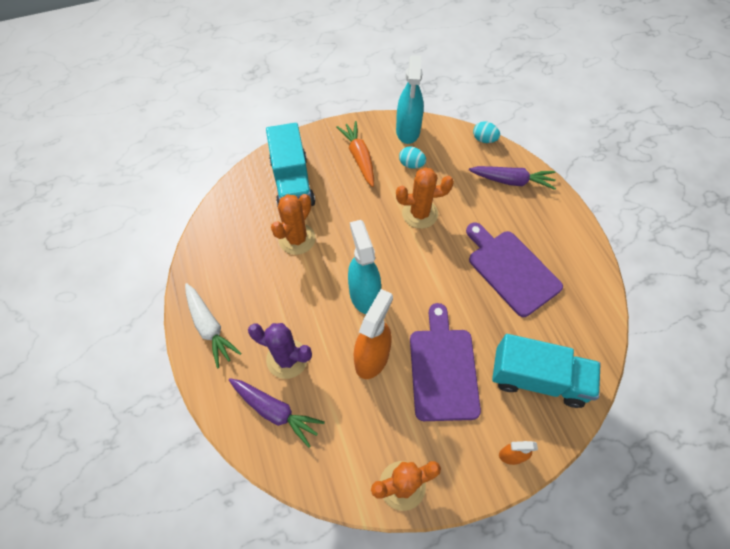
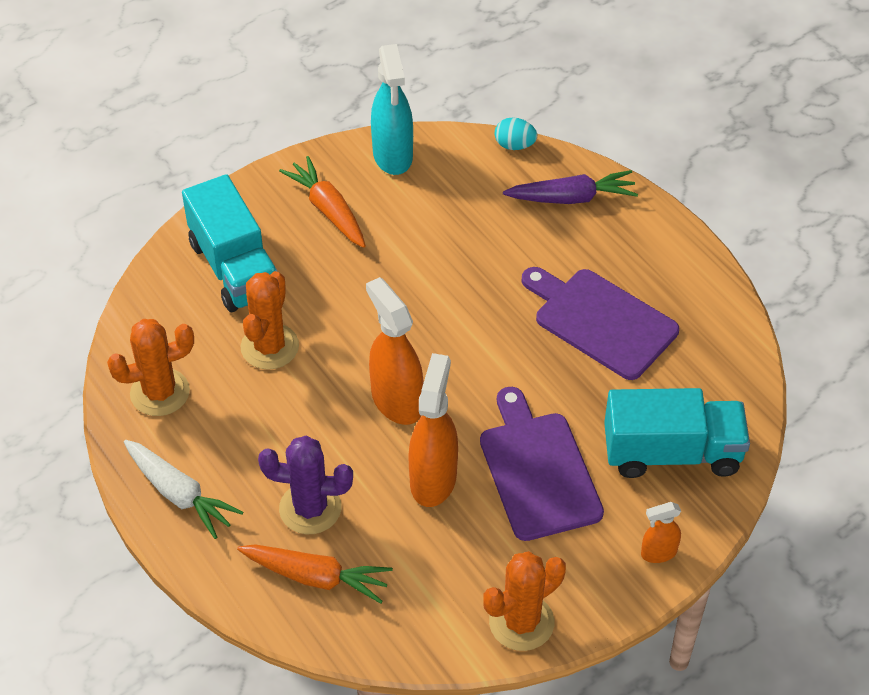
camera: 15 degrees left, 10 degrees down
purple carrot [229,378,325,448] -> orange carrot [237,544,393,604]
turquoise spray bottle [348,220,381,314] -> orange spray bottle [366,277,423,425]
orange cactus [396,167,454,229] -> orange cactus moved to [107,319,194,416]
turquoise egg [399,146,426,169] -> none

